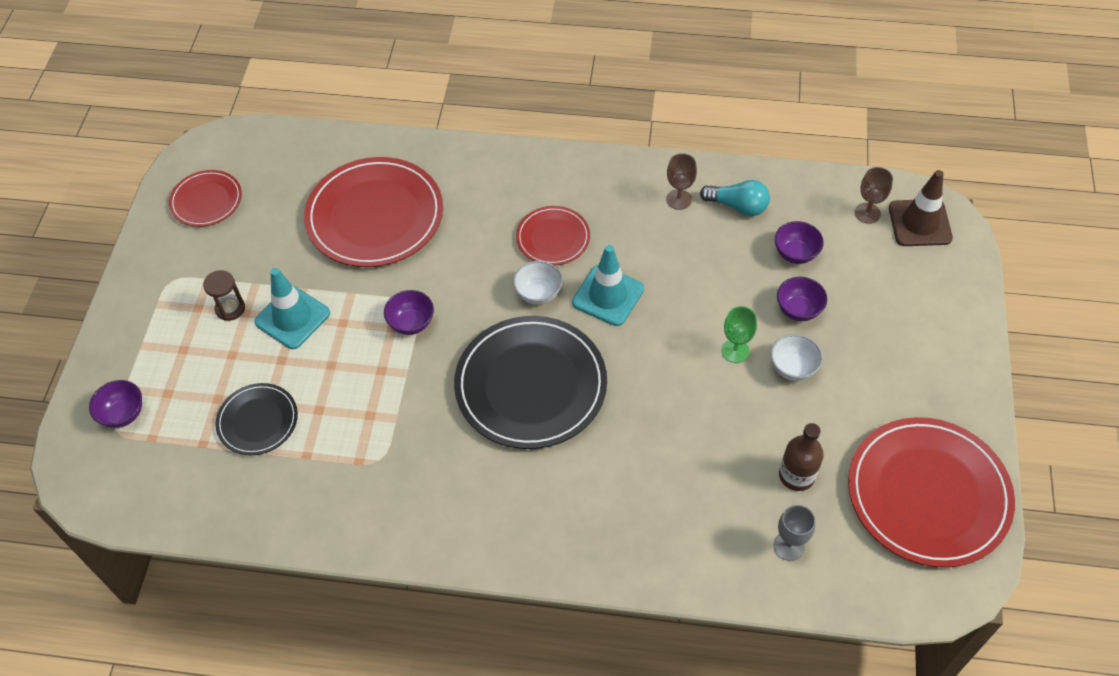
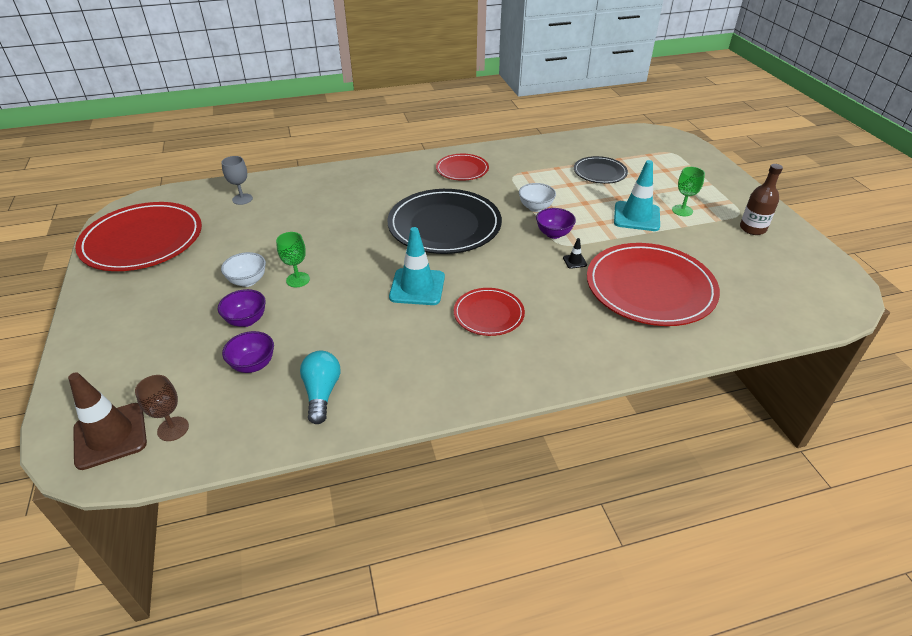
camera: 155 degrees right, 15 degrees down
purple bowl [89,380,142,428] -> none
red plate [169,170,242,227] -> red plate moved to [436,154,489,181]
brown hourglass [203,270,245,321] -> green goblet [672,167,705,216]
white bowl [513,261,562,305] -> white bowl moved to [519,183,556,212]
brown goblet [666,153,697,210] -> none
turquoise light bulb [700,180,770,216] -> turquoise light bulb turned 90 degrees clockwise [300,351,340,424]
brown bottle [779,423,824,491] -> brown bottle moved to [740,164,783,235]
none -> black traffic cone [563,238,587,269]

